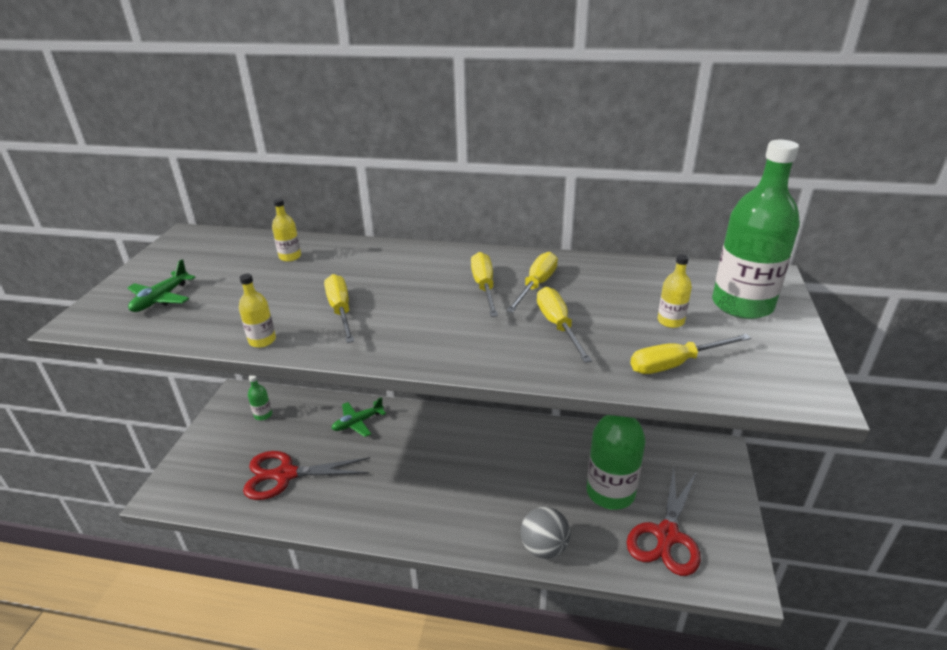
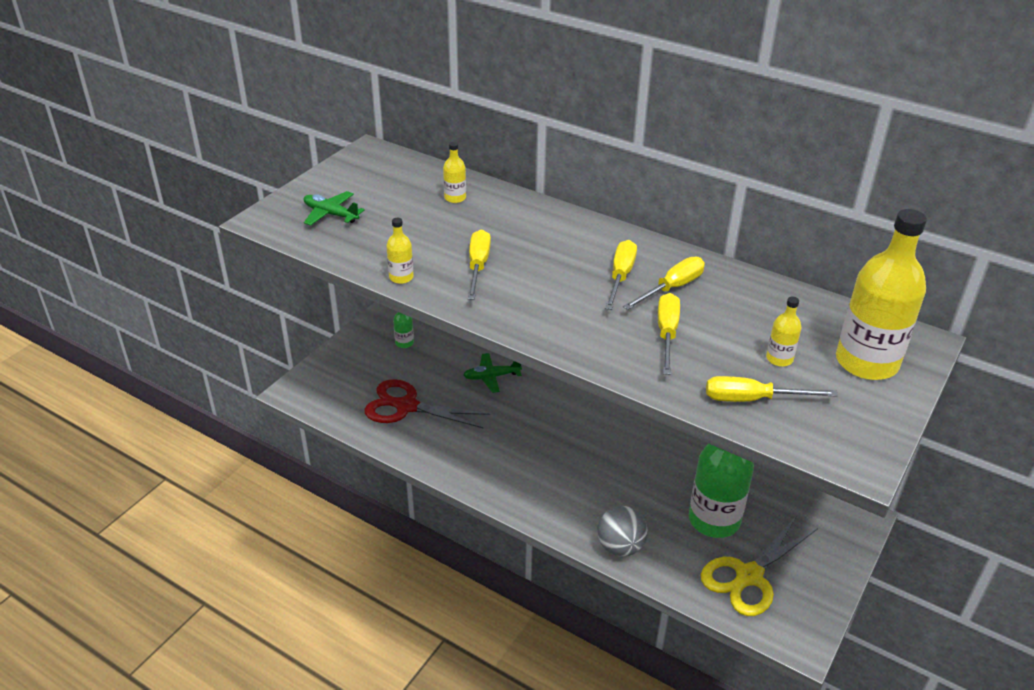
camera: 20 degrees right, 5 degrees up
green plane [127,259,196,312] -> green plane turned 75 degrees clockwise [304,191,365,226]
red scissors [627,467,701,576] -> yellow scissors [701,517,818,616]
green bottle [712,140,800,319] -> yellow bottle [836,209,927,380]

